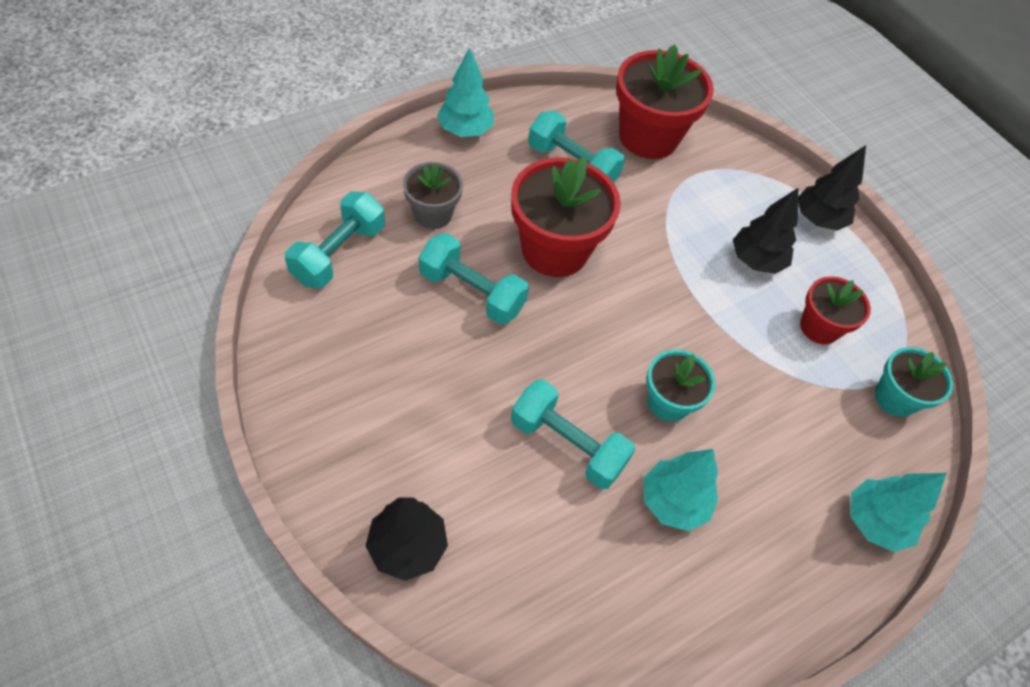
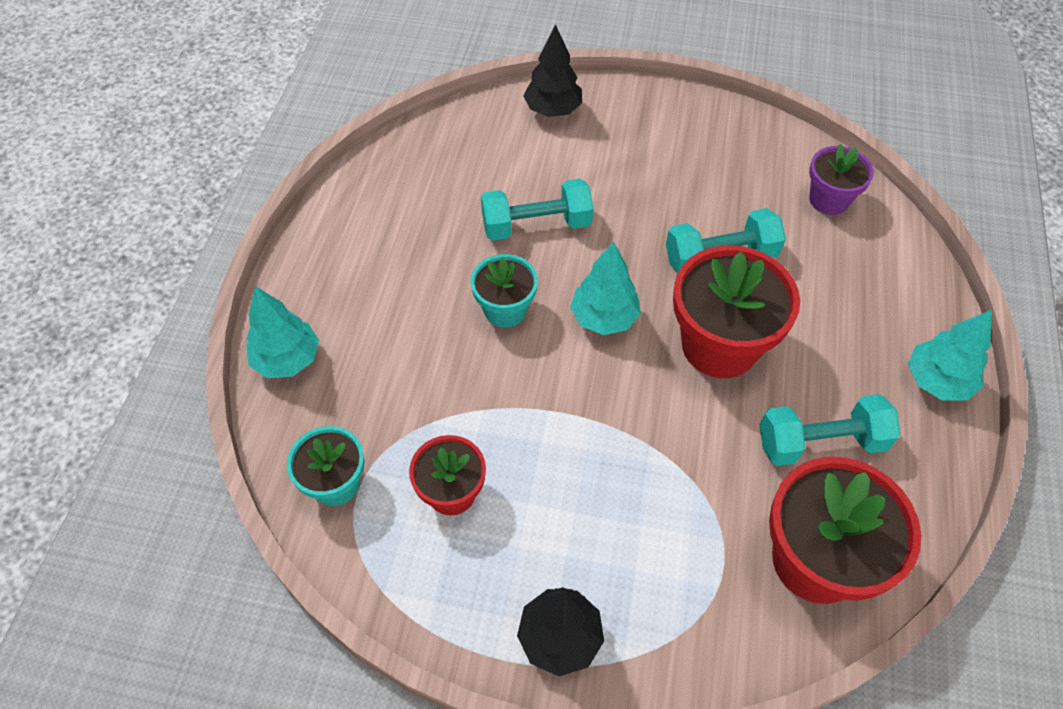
camera: 140 degrees right, 0 degrees up
turquoise dumbbell [285,192,385,288] -> purple flower pot [809,144,874,215]
grey flower pot [403,162,463,229] -> none
turquoise tree [644,449,718,531] -> turquoise tree moved to [570,241,641,335]
black tree [733,187,799,274] -> none

